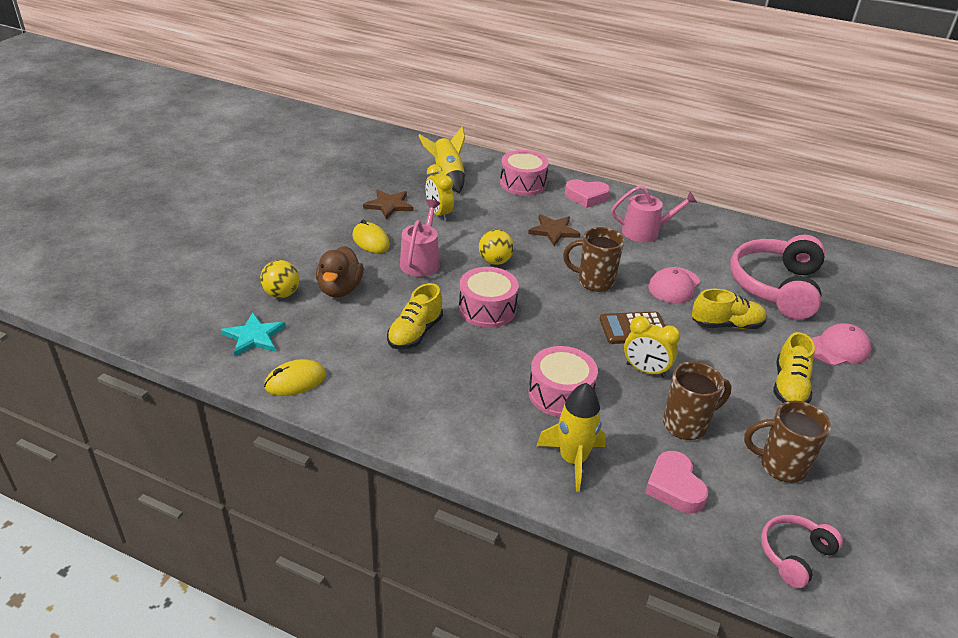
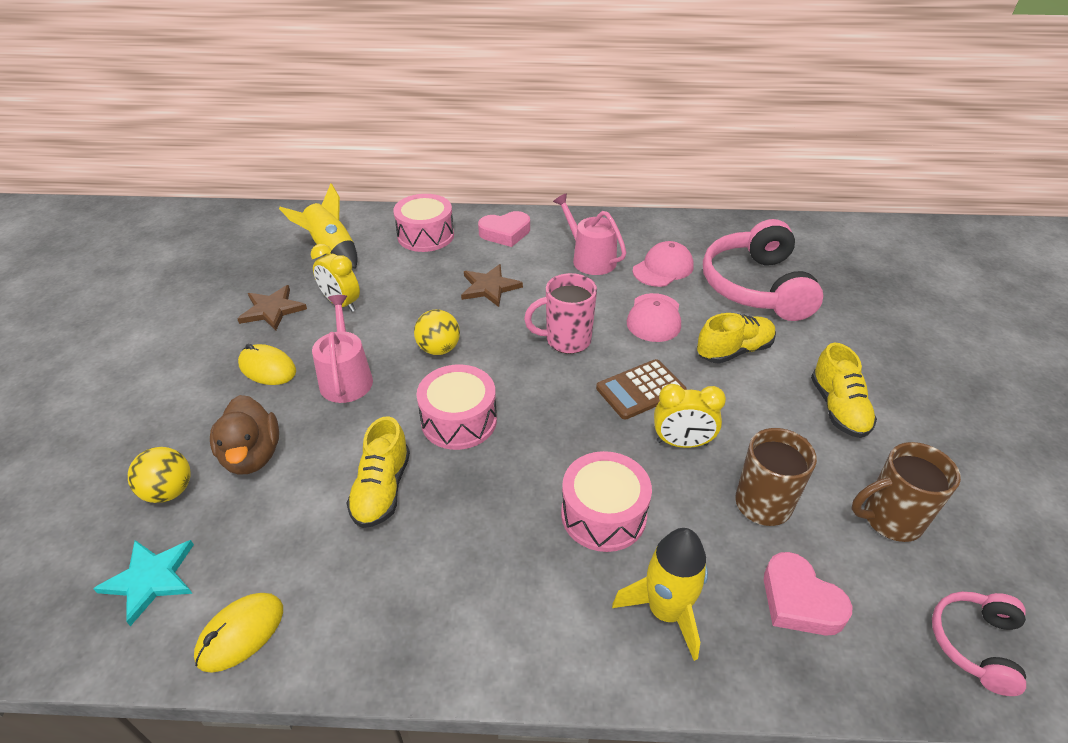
camera: 20 degrees left, 5 degrees up
brown mug [563,227,624,292] -> pink mug [524,273,597,354]
pink watering can [611,185,697,242] -> pink watering can turned 105 degrees counterclockwise [553,193,627,275]
pink cap [811,323,871,366] -> pink cap moved to [633,241,694,287]

